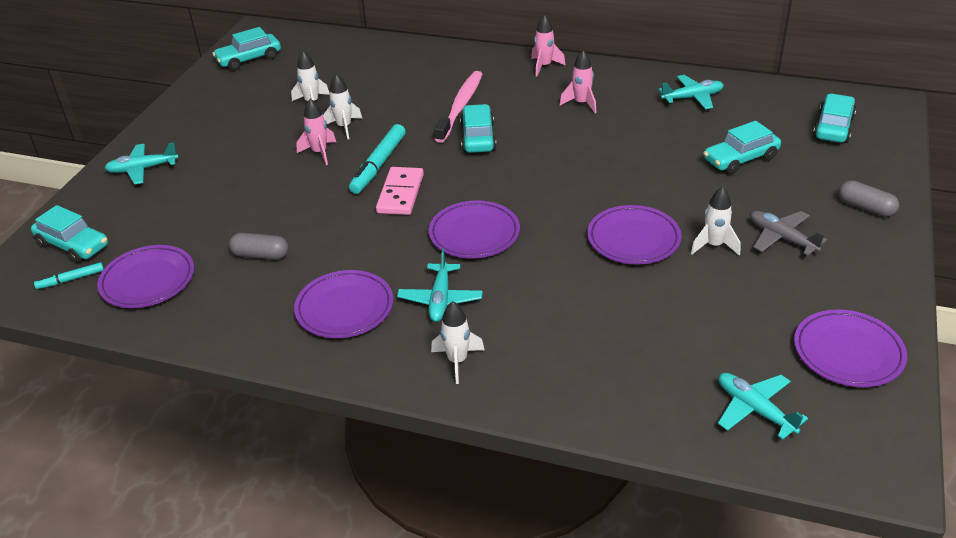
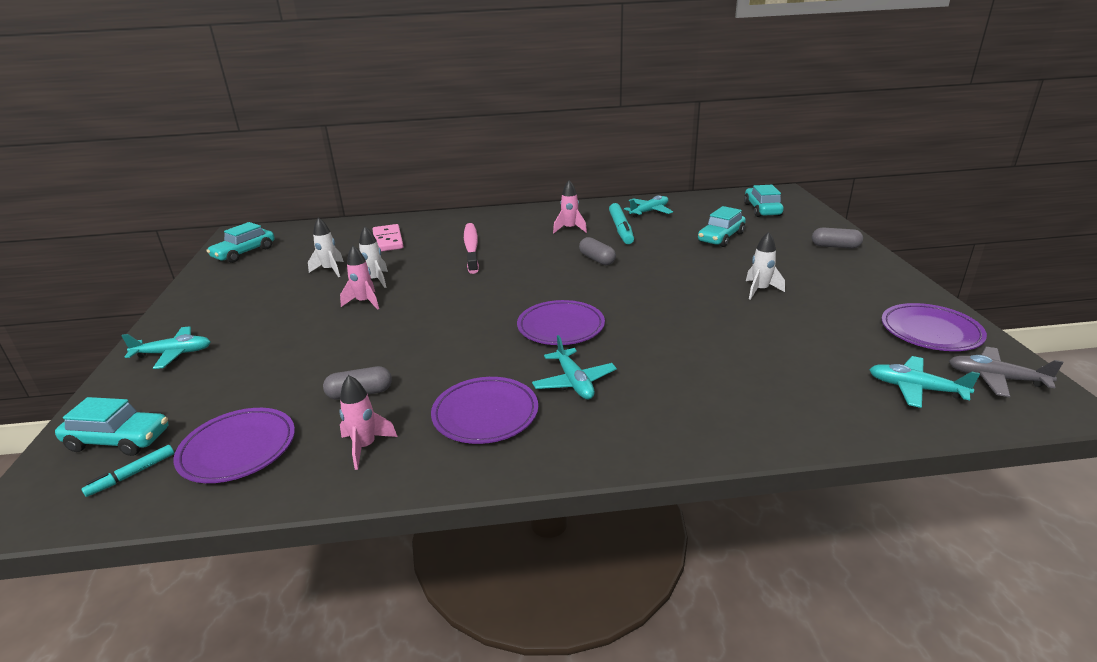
camera: 25 degrees left, 10 degrees down
turquoise plane [105,143,178,184] -> turquoise plane turned 150 degrees counterclockwise [121,326,211,369]
turquoise marker [349,124,406,194] -> turquoise marker moved to [609,203,634,244]
pink domino [376,167,424,215] -> pink domino moved to [373,224,404,252]
white rocket [431,301,485,384] -> none
turquoise car [460,104,496,153] -> none
pink rocket [531,15,566,77] -> pink rocket moved to [339,375,397,470]
purple plate [587,205,682,264] -> none
grey plane [750,211,827,256] -> grey plane moved to [949,347,1064,397]
none -> grey capsule [579,237,616,265]

